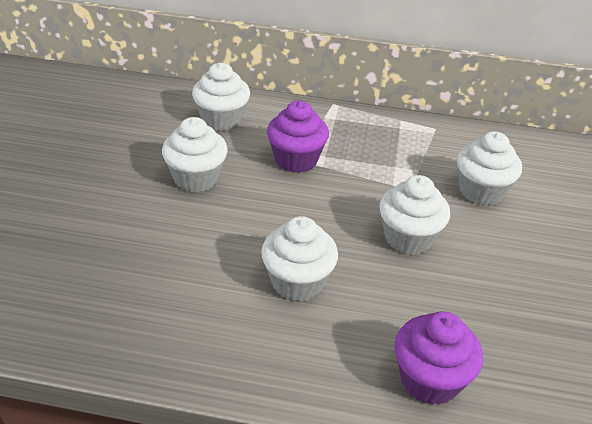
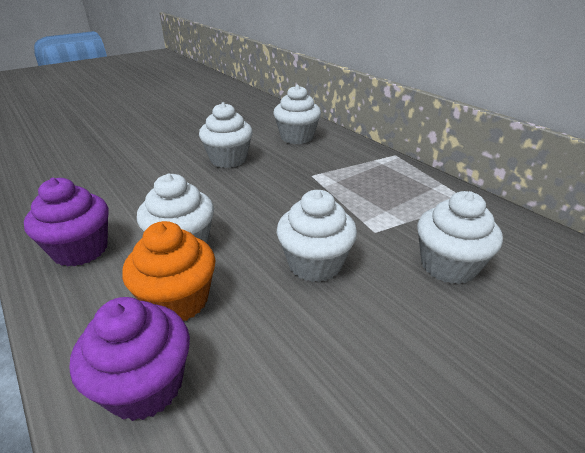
camera: 45 degrees right, 5 degrees down
purple cupcake [267,101,329,173] -> purple cupcake moved to [24,178,109,267]
none -> orange cupcake [122,221,215,321]

